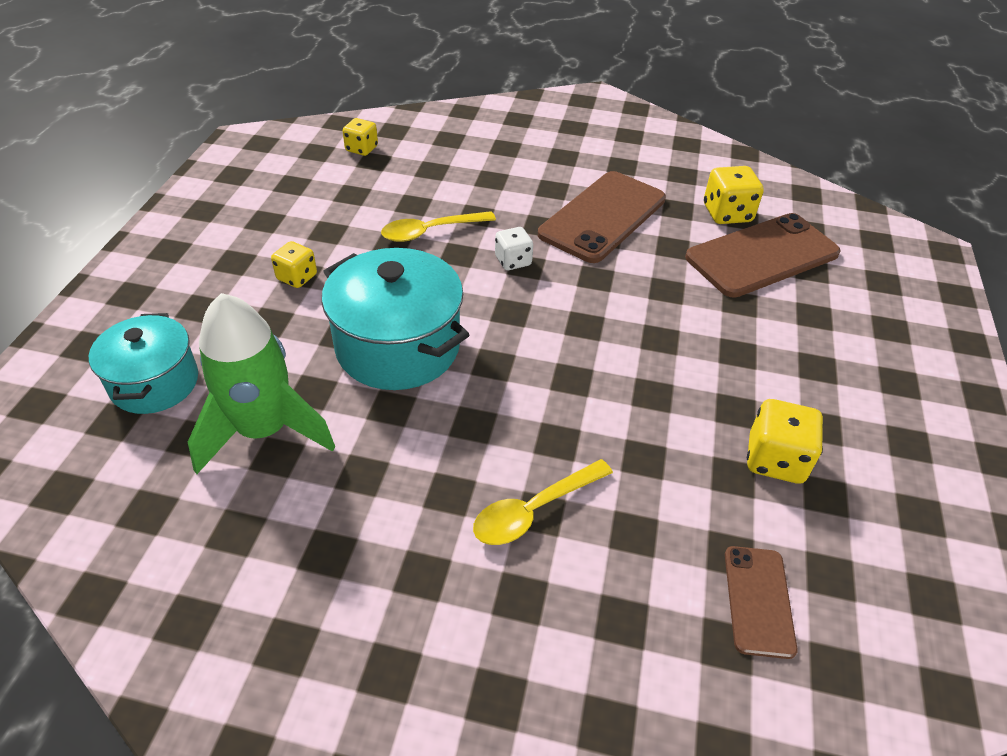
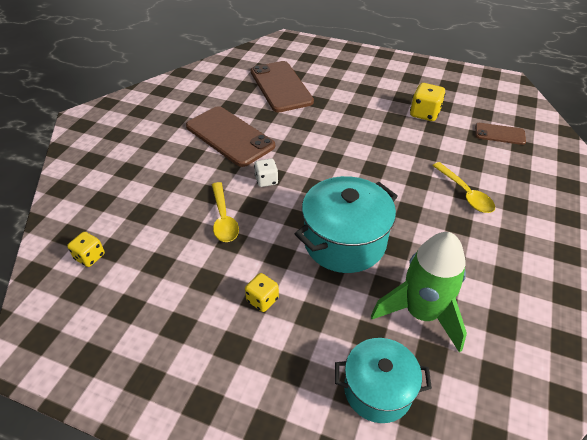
camera: 80 degrees left, 0 degrees up
yellow dice [704,166,764,224] -> none

